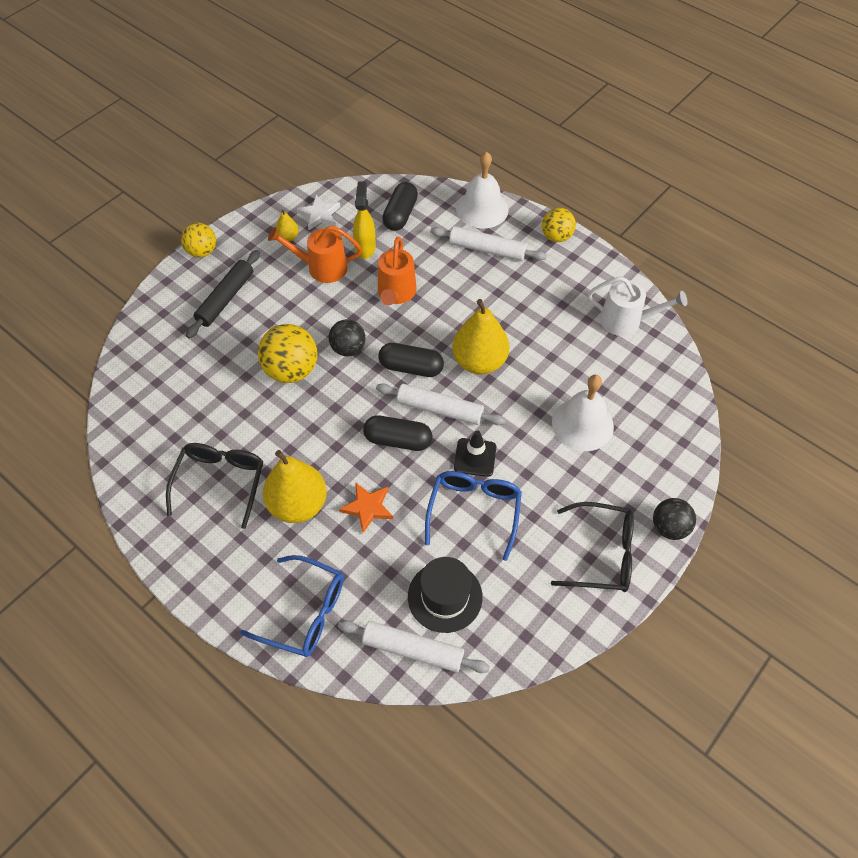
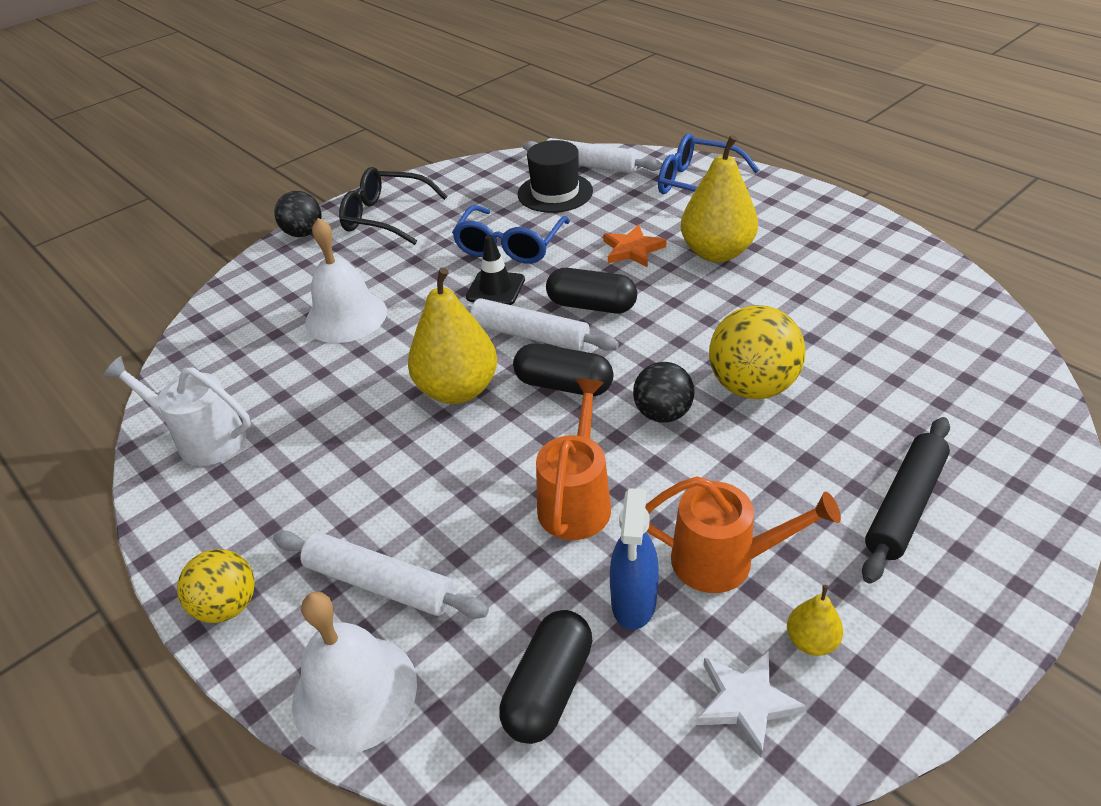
camera: 170 degrees left, 15 degrees down
black glasses [166,443,263,529] -> none
yellow ball [181,223,216,258] -> none
yellow spray bottle [353,181,376,259] -> blue spray bottle [610,488,659,630]

